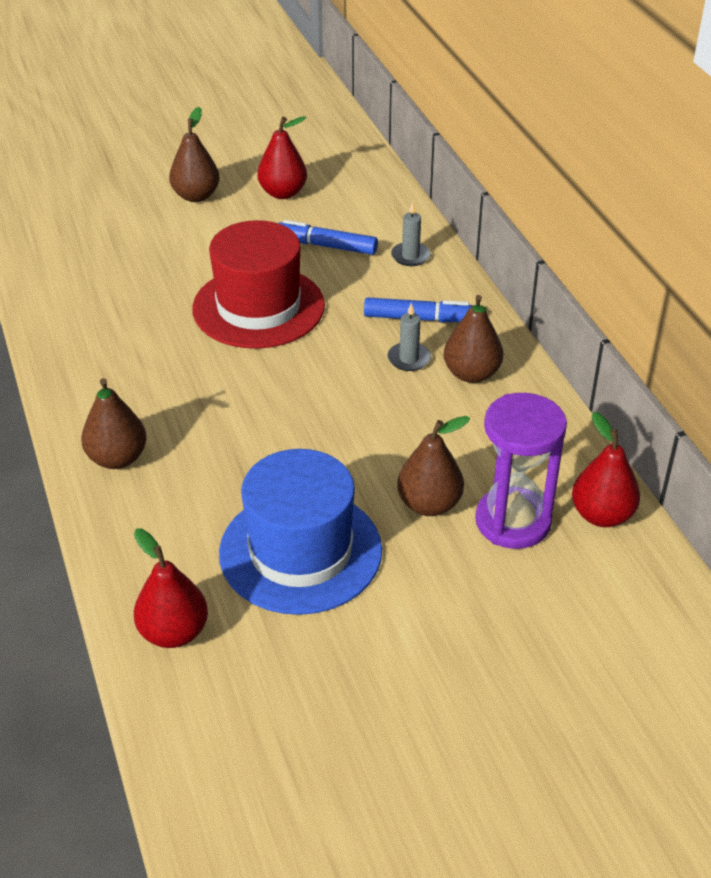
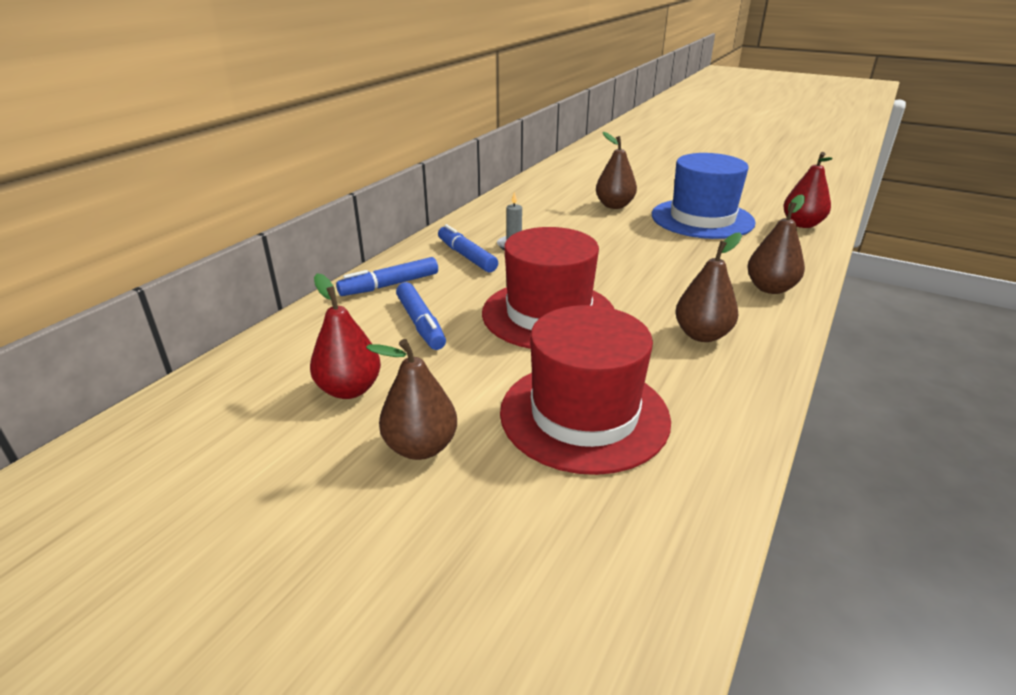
camera: 130 degrees left, 10 degrees down
grey candle [391,202,431,266] -> blue marker [336,257,438,296]
brown pear [444,295,503,383] -> brown pear moved to [675,232,742,342]
purple hourglass [475,393,567,549] -> none
red pear [572,412,640,527] -> none
none -> red hat [500,305,671,475]

